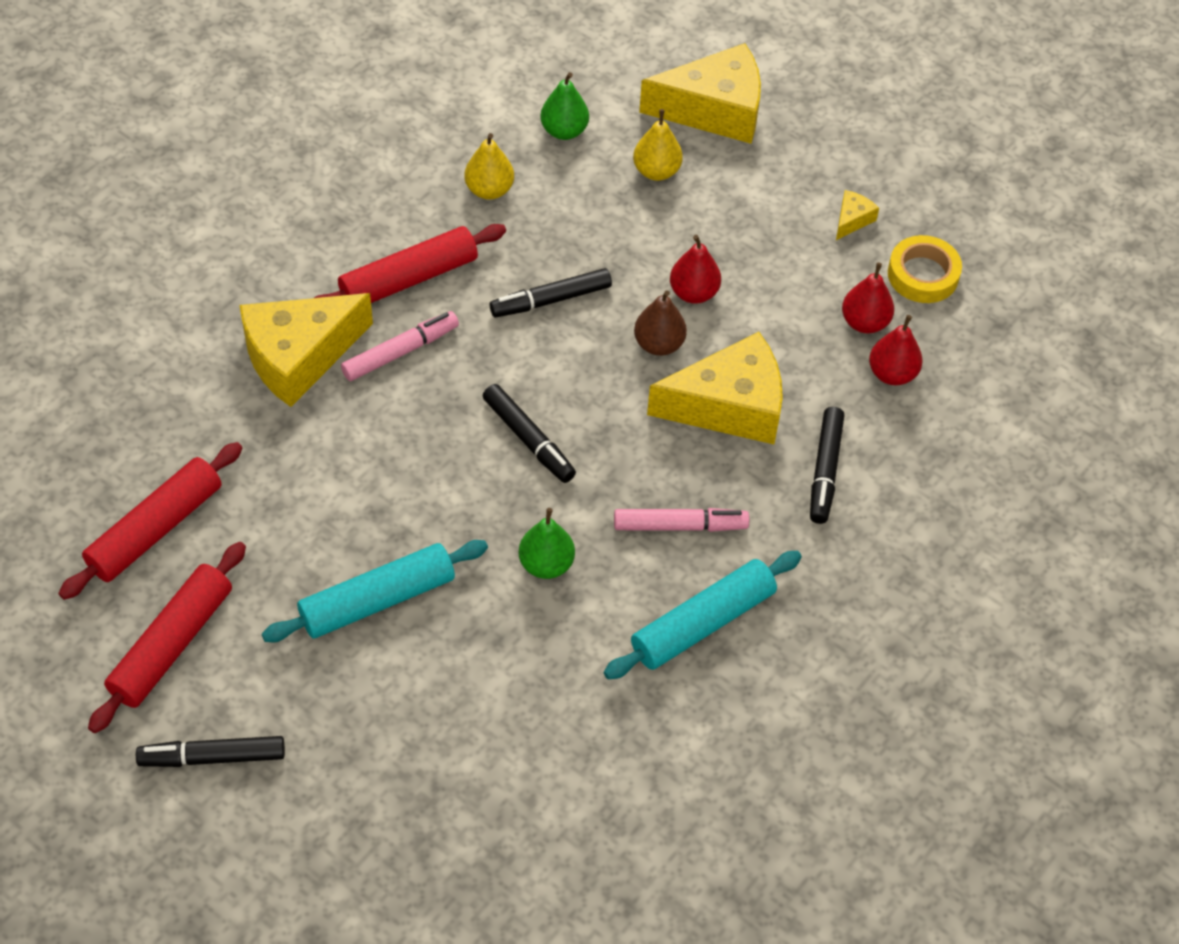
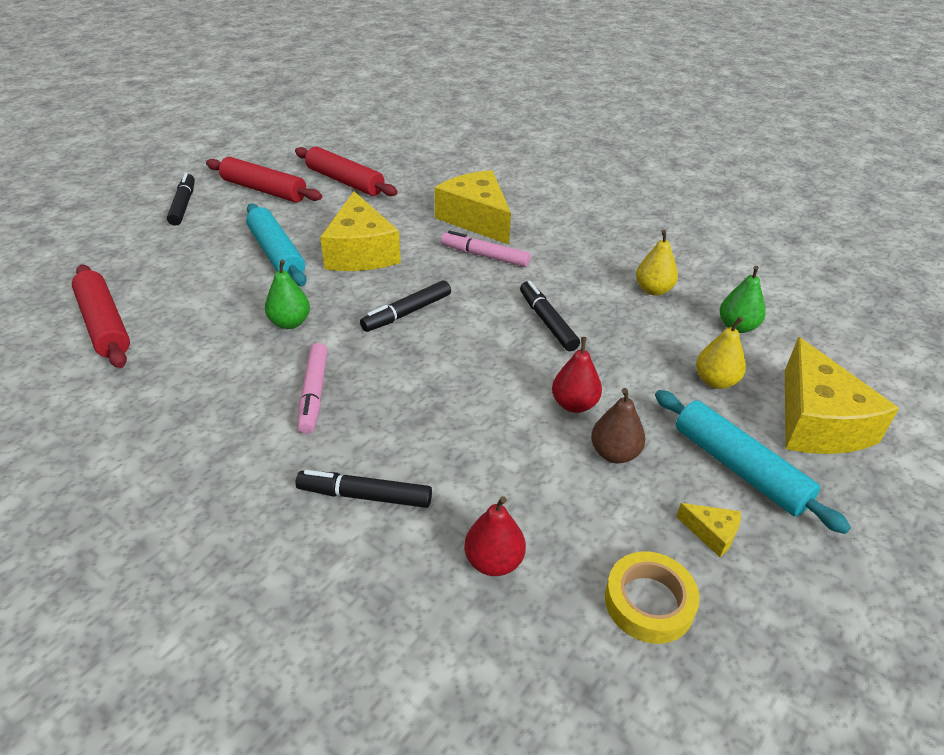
camera: 90 degrees right, 15 degrees down
red rolling pin [314,224,506,303] -> red rolling pin moved to [72,264,130,368]
pink marker [341,311,459,381] -> pink marker turned 150 degrees clockwise [441,230,531,267]
turquoise rolling pin [604,551,802,679] -> turquoise rolling pin moved to [655,390,851,534]
brown pear [634,290,687,356] -> brown pear moved to [591,388,645,463]
yellow cheese [647,332,783,444] -> yellow cheese moved to [320,191,401,271]
red pear [842,262,894,334] -> none

